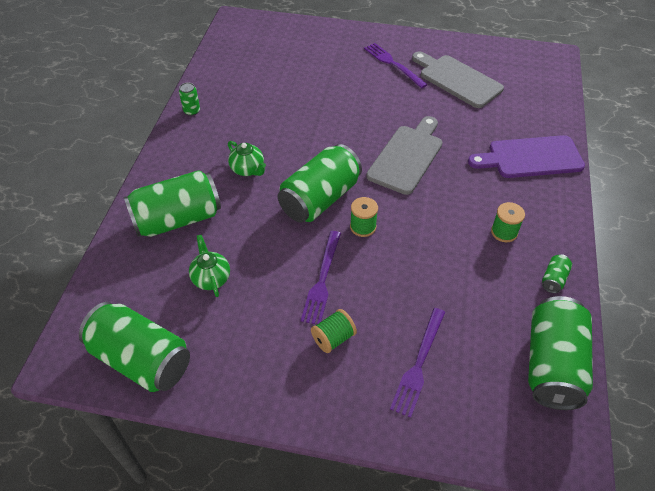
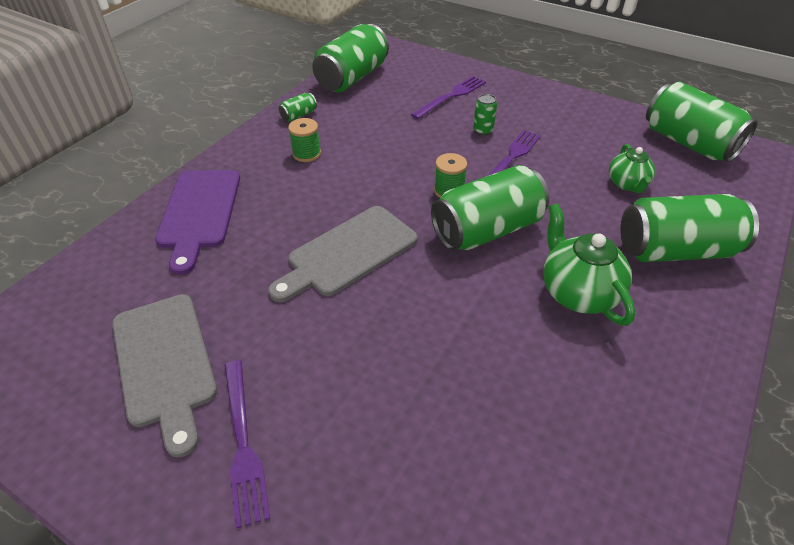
camera: 160 degrees left, 5 degrees down
green can [179,82,200,116] -> green can moved to [473,94,497,135]
green teapot [228,141,266,176] -> green teapot [543,203,635,326], size x1.57
green spool [311,309,357,353] -> none
purple cutting board [468,135,585,178] -> purple cutting board turned 75 degrees clockwise [155,170,240,275]

